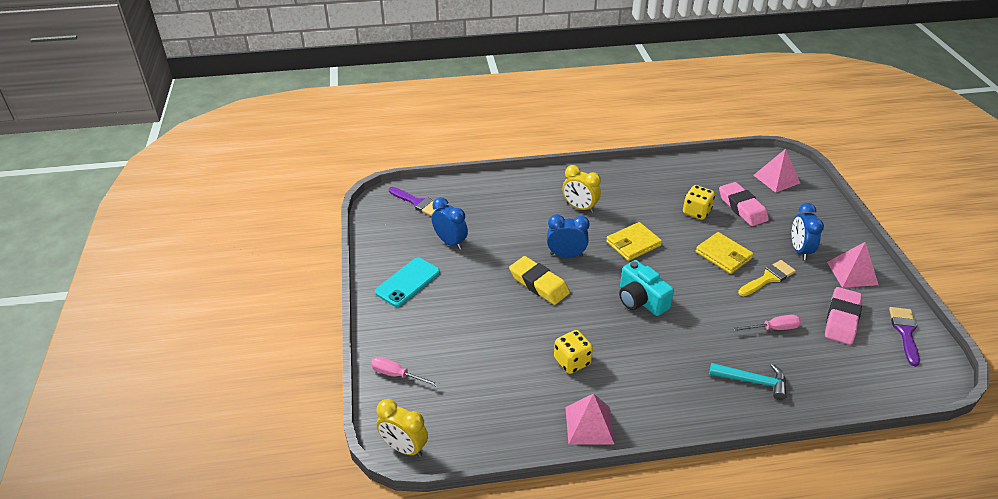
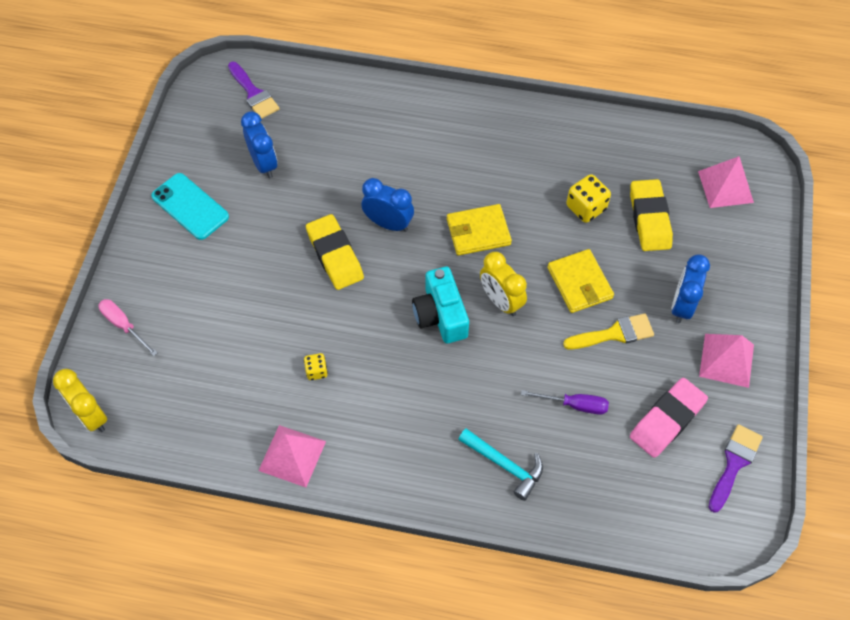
camera: 20 degrees right, 20 degrees up
turquoise phone [375,257,440,307] -> turquoise phone turned 75 degrees clockwise [151,173,229,240]
yellow dice [554,330,593,374] -> yellow dice [304,353,328,380], size x0.58
yellow clock [562,165,601,213] -> yellow clock moved to [480,252,527,316]
pink eraser [719,182,769,226] -> yellow eraser [630,179,673,251]
pink screwdriver [733,315,801,331] -> purple screwdriver [521,390,609,415]

